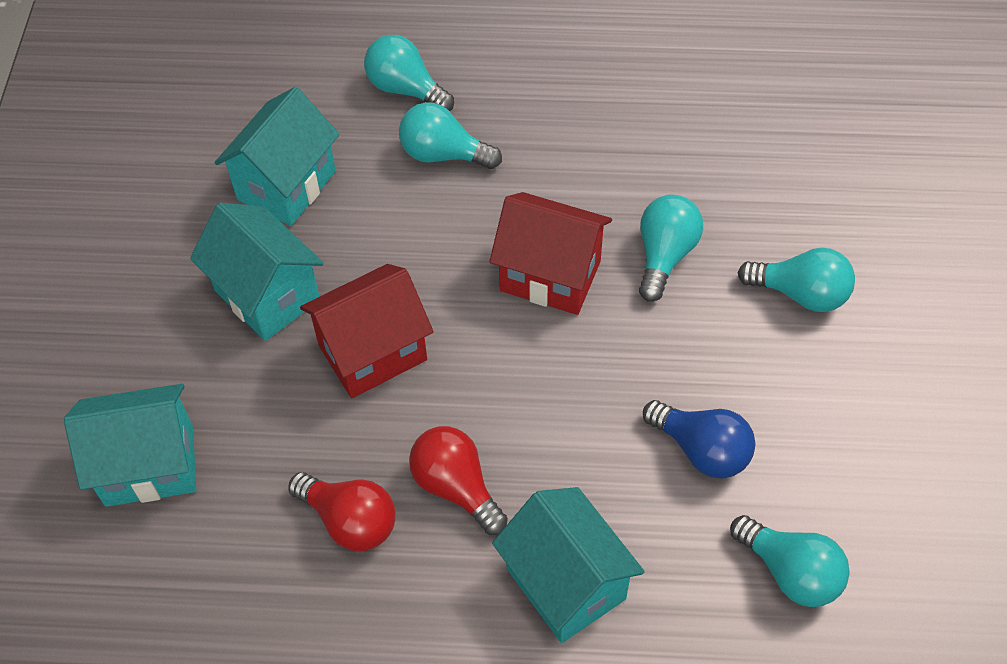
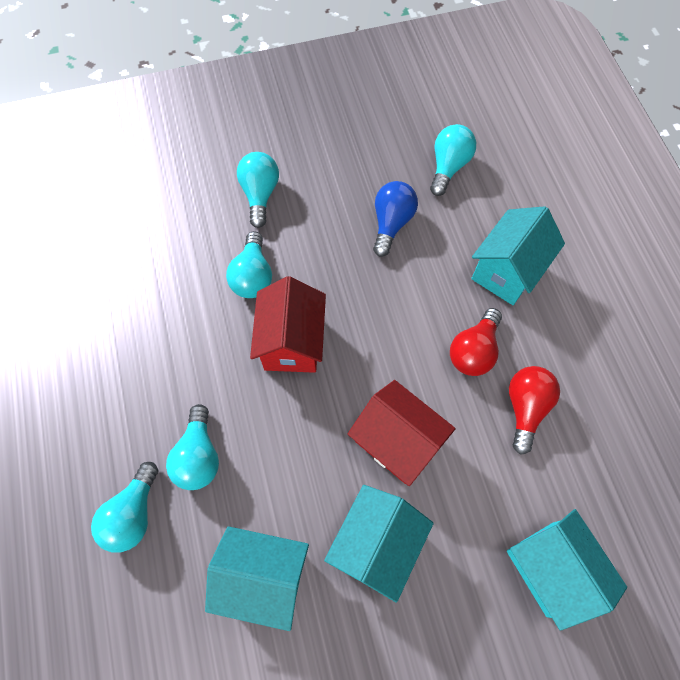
camera: 110 degrees left, 10 degrees up
turquoise light bulb [639,195,703,302] -> turquoise light bulb turned 90 degrees counterclockwise [226,231,272,298]

